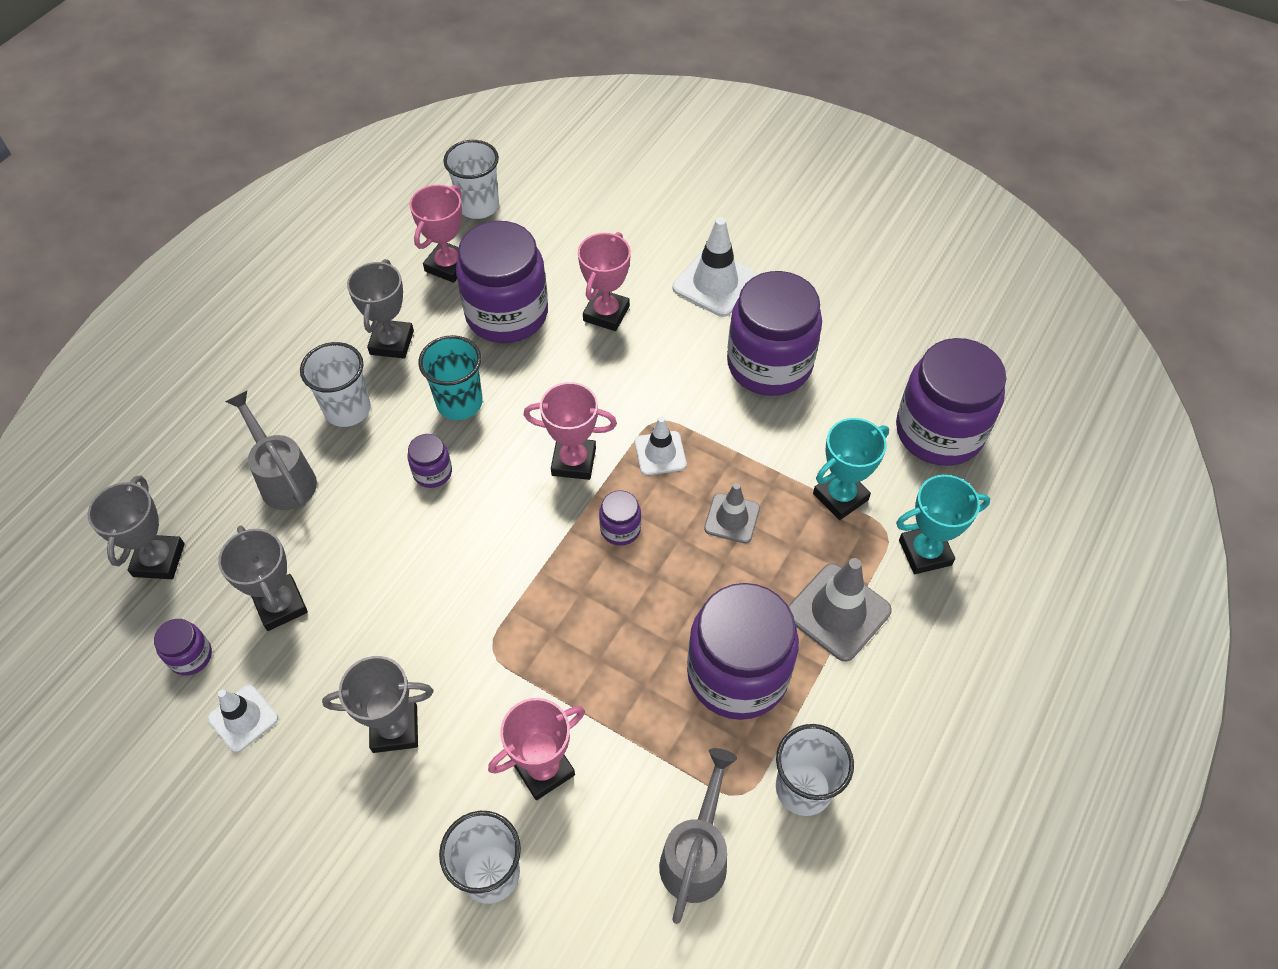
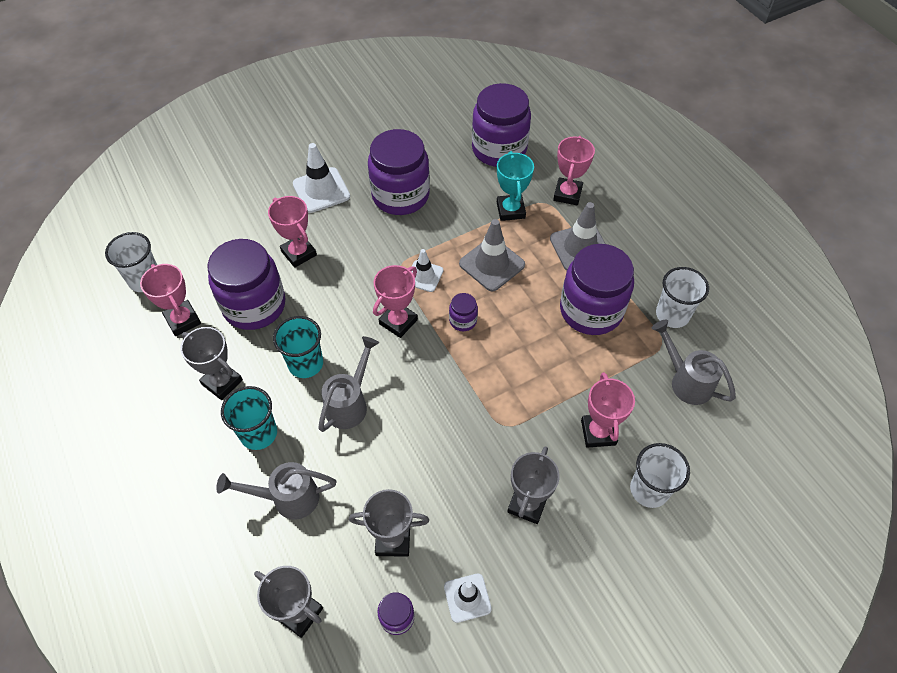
camera: 60 degrees left, 0 degrees up
white cup [300,342,371,427] -> turquoise cup [221,386,277,450]
purple jar [408,434,452,488] -> grey watering can [318,336,379,432]
grey traffic cone [704,483,760,544] -> grey traffic cone [459,219,525,291], size x1.60
turquoise trophy [896,475,990,574] -> pink trophy [553,136,595,205]

